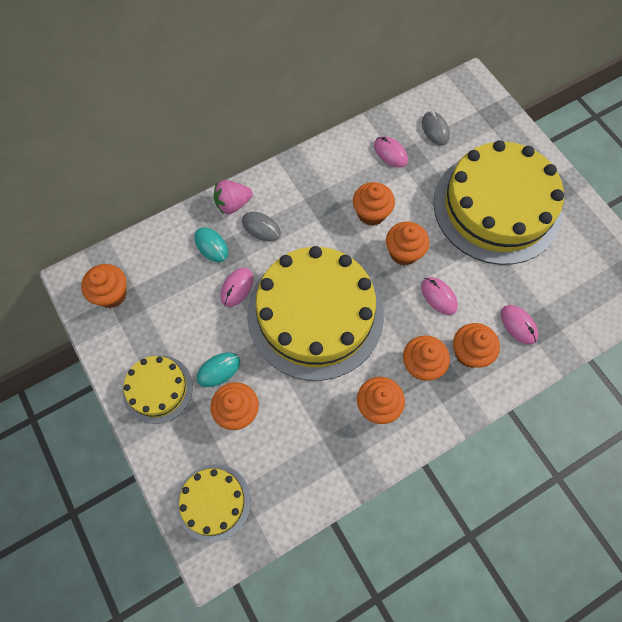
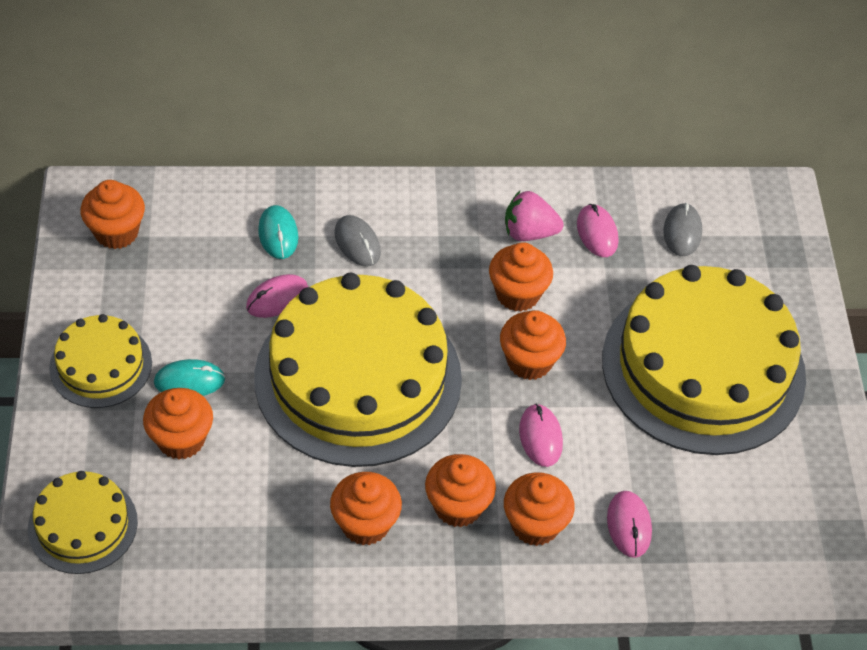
camera: 25 degrees right, 15 degrees down
pink strawberry [214,180,253,214] -> pink strawberry moved to [505,191,564,241]

